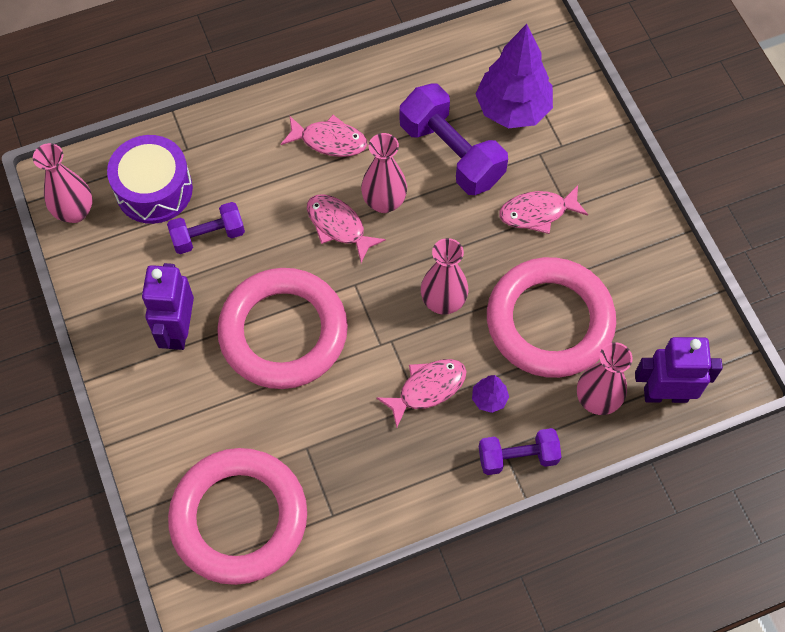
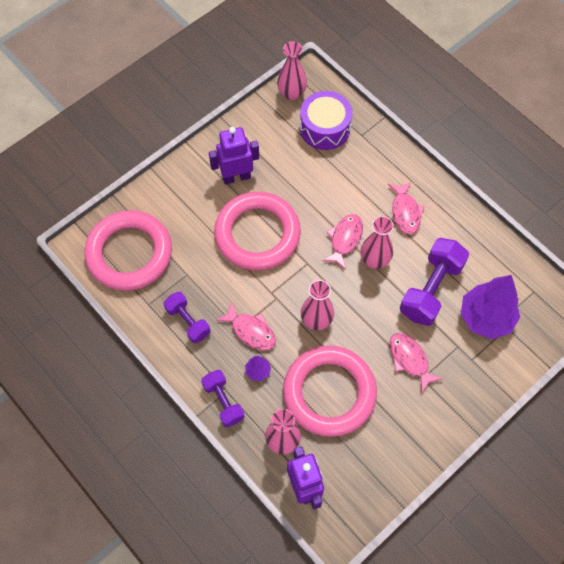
camera: 70 degrees right, 0 degrees up
purple dumbbell [167,202,245,254] -> purple dumbbell moved to [164,291,210,343]

